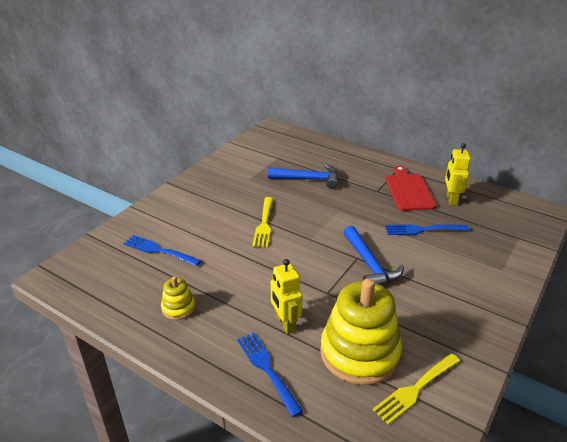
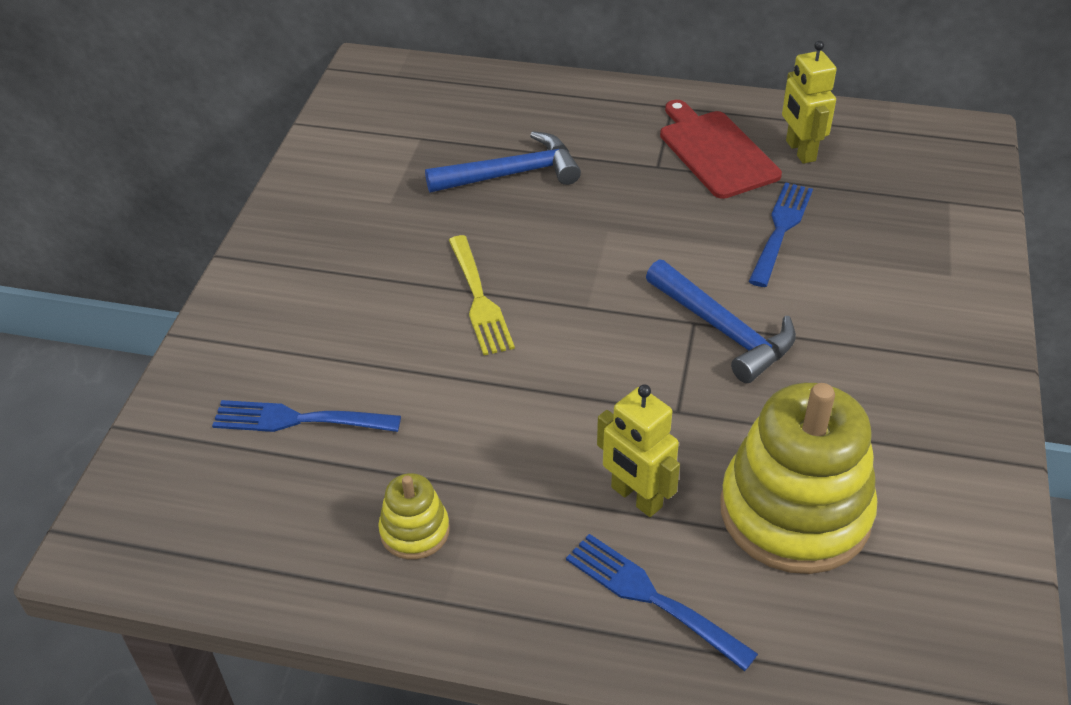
camera: 20 degrees left, 10 degrees up
yellow fork [373,353,460,425] -> none
blue fork [385,224,469,235] -> blue fork turned 135 degrees clockwise [748,182,813,287]

